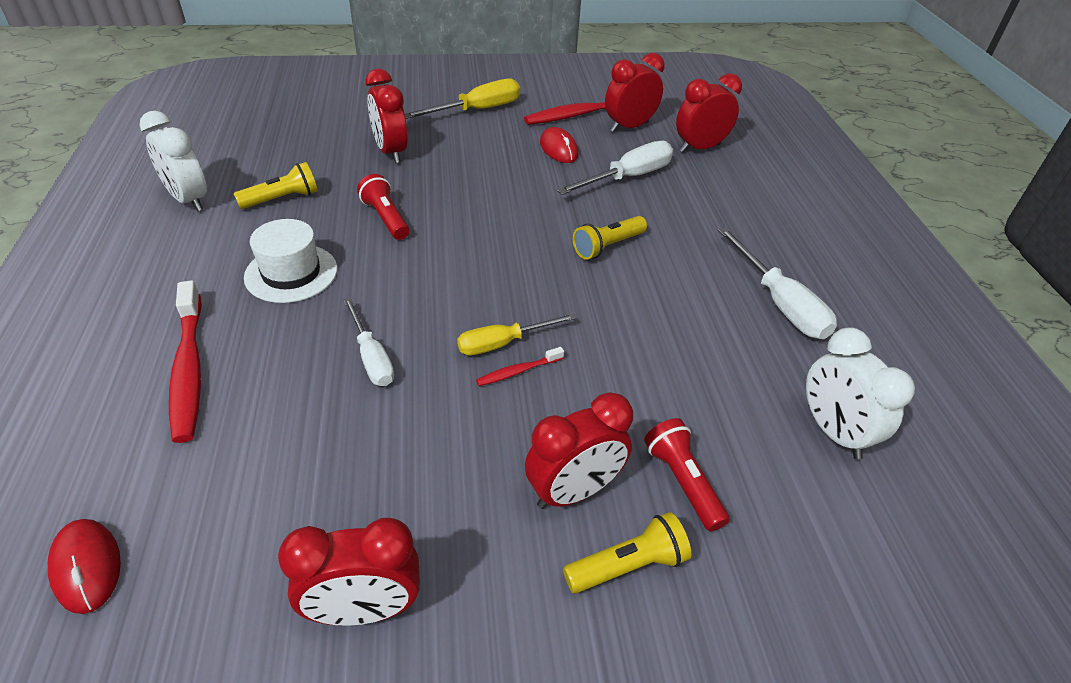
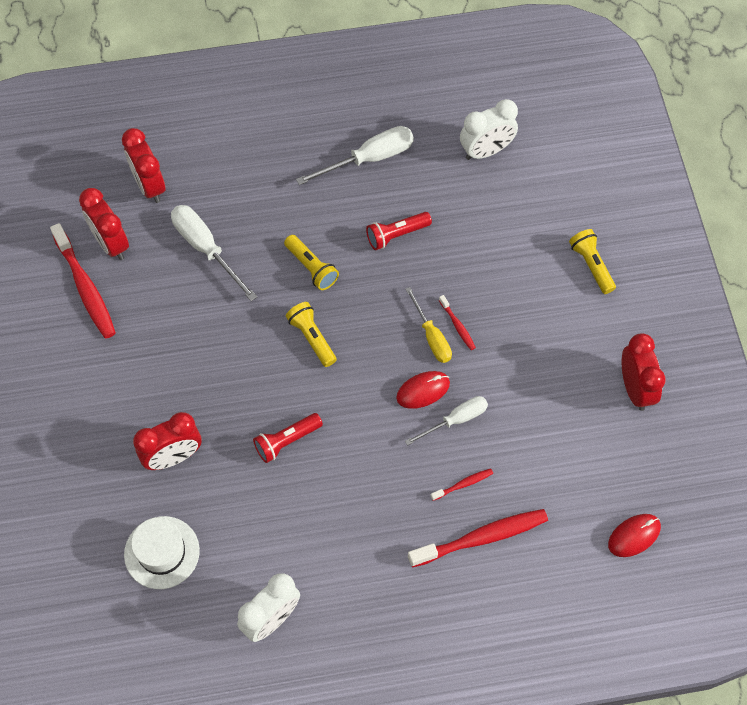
camera: 90 degrees left, 20 degrees up
yellow flashlight [234,162,318,209] -> yellow flashlight moved to [286,302,337,367]
white hat [244,219,337,303] -> white hat moved to [124,516,200,589]
yellow screwdriver [405,79,520,119] -> none
red clock [525,392,633,509] -> none
red mouse [540,127,579,163] -> red mouse moved to [396,371,450,409]
red flashlight [644,418,730,532] -> red flashlight moved to [366,212,432,250]
none -> red toothbrush [430,468,493,501]

